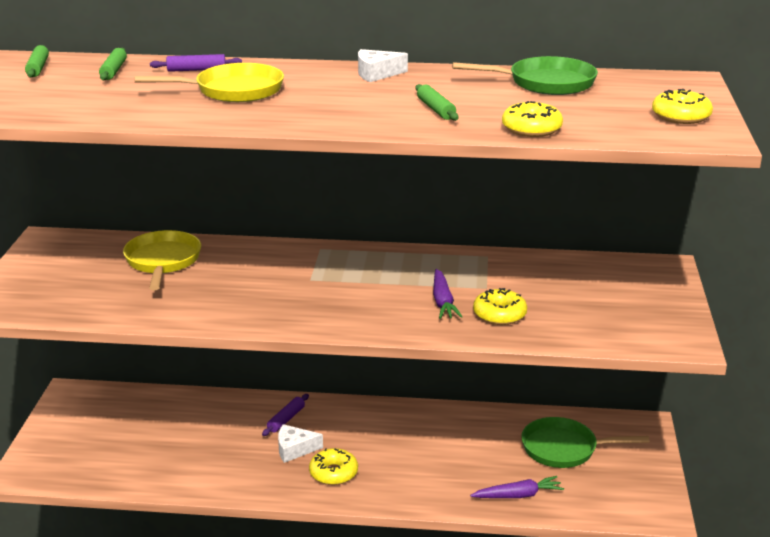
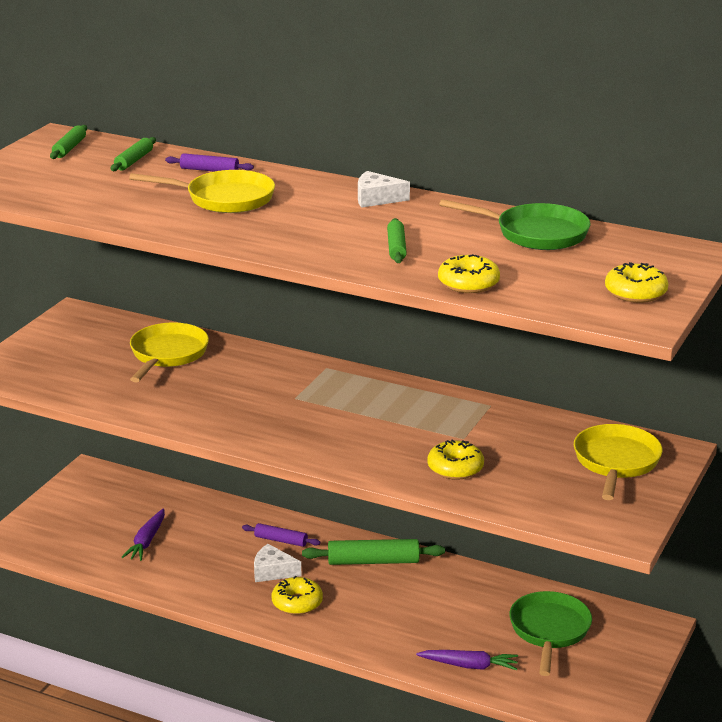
camera: 20 degrees right, 0 degrees up
purple rolling pin [262,394,309,436] -> purple rolling pin turned 60 degrees clockwise [242,523,320,547]
purple carrot [433,269,463,319] -> purple carrot moved to [122,509,165,561]
green pan [521,417,649,468] -> green pan turned 75 degrees clockwise [509,591,592,676]
none -> green rolling pin [302,539,445,565]
none -> yellow pan [574,424,663,500]

